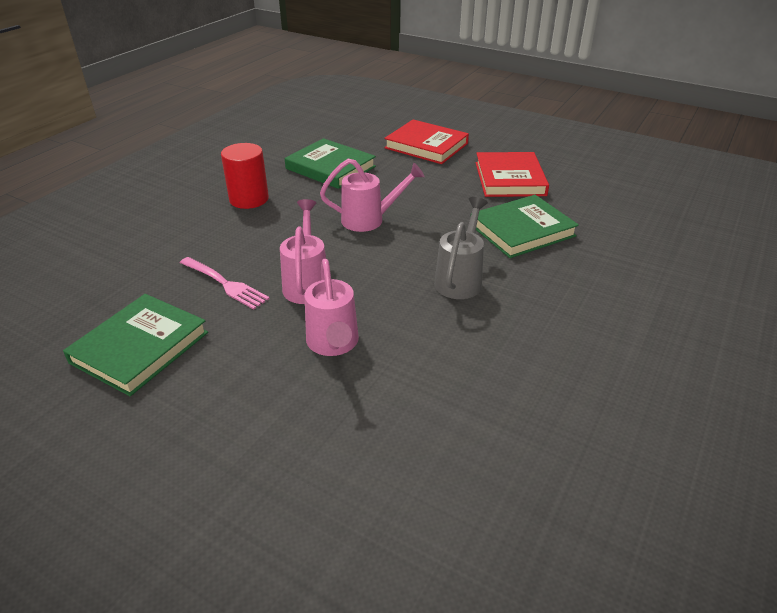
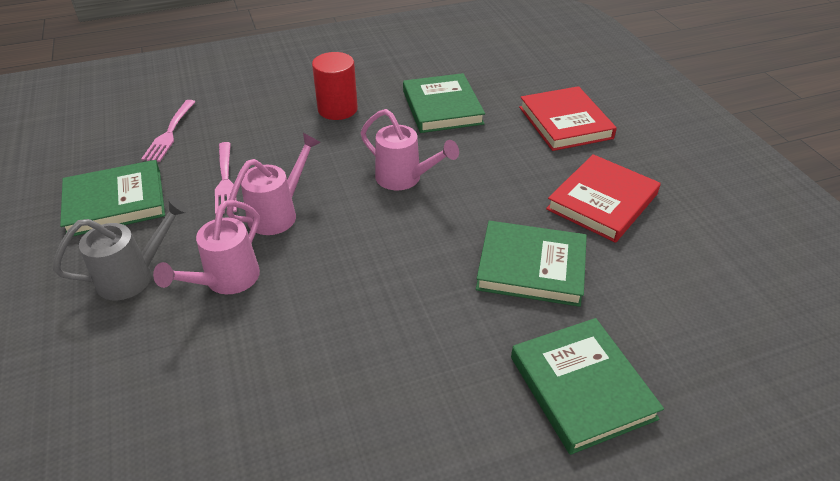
camera: 40 degrees right, 5 degrees up
grey watering can [434,197,488,299] -> grey watering can moved to [53,197,188,300]
none -> pink fork [141,100,195,162]
none -> green book [511,318,664,455]

